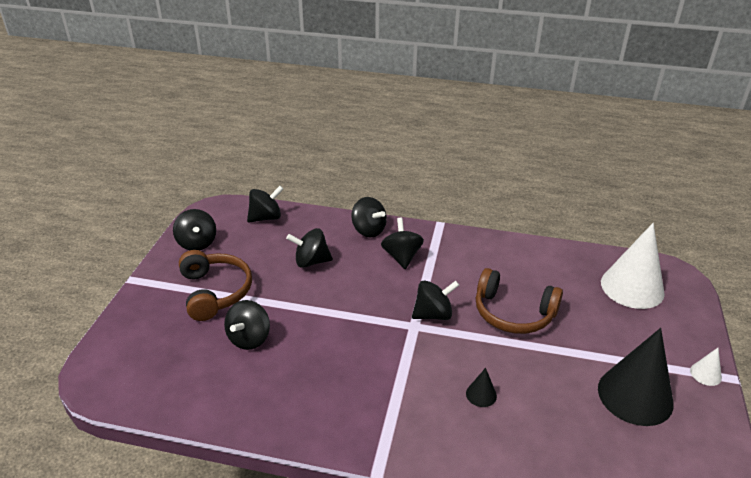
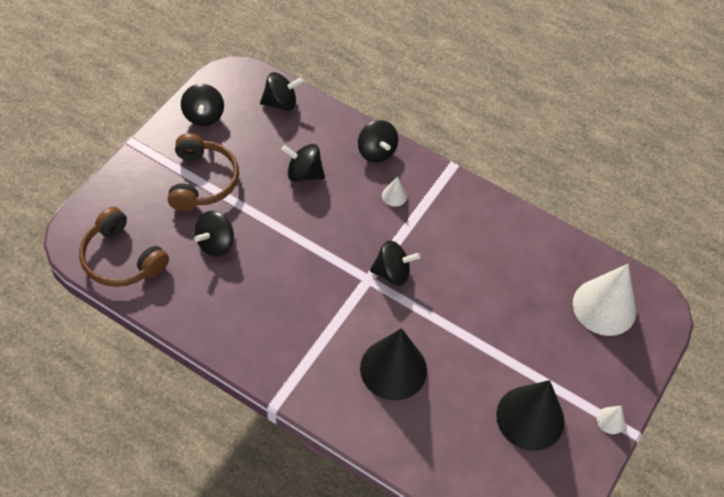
camera: 15 degrees right, 20 degrees up
black spinning top [381,218,424,269] -> white cone [382,176,407,207]
black cone [466,368,497,407] -> black cone [360,328,427,400], size x2.38
brown headphones [476,268,563,334] -> brown headphones moved to [79,207,169,287]

